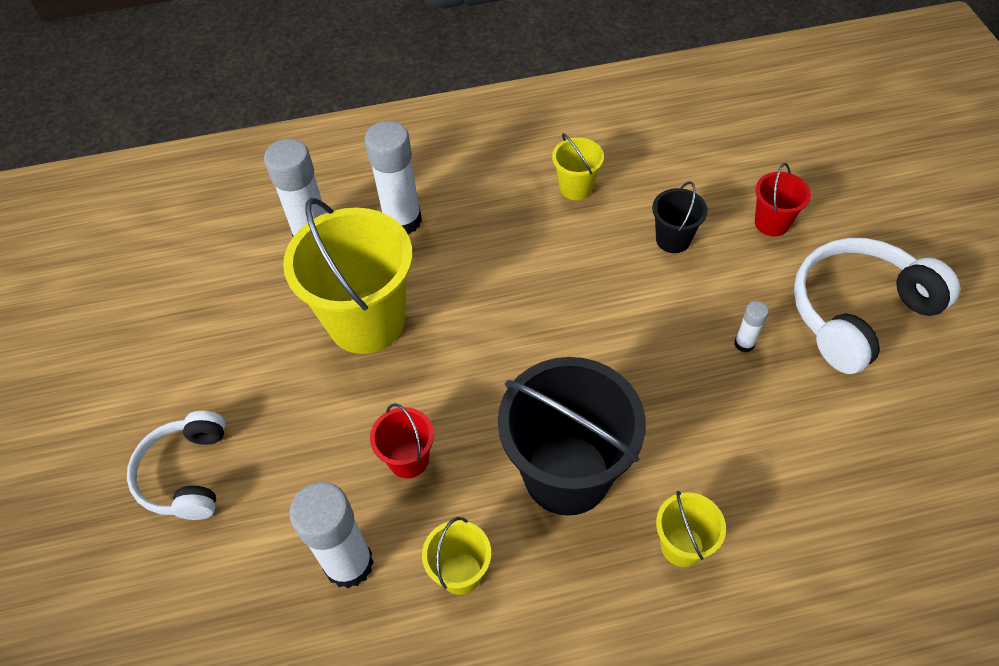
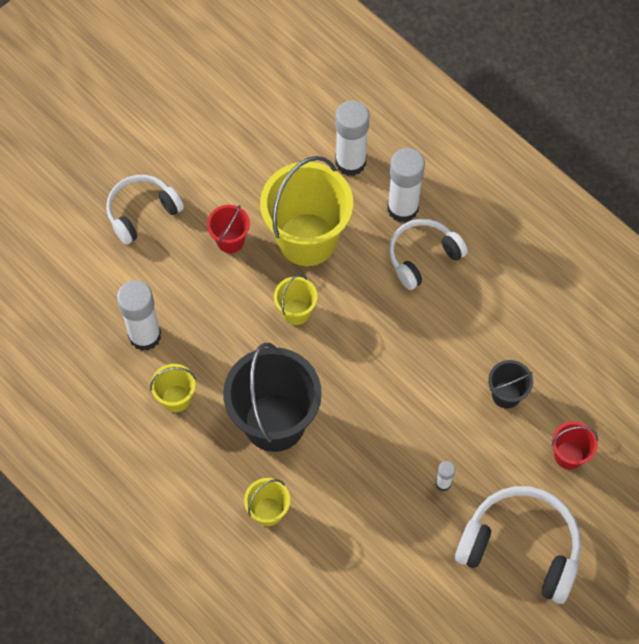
camera: 55 degrees right, 10 degrees up
red bucket [370,403,434,479] -> red bucket moved to [207,205,250,253]
yellow bucket [552,133,604,200] -> yellow bucket moved to [274,275,318,325]
none -> white headphones [389,219,468,290]

